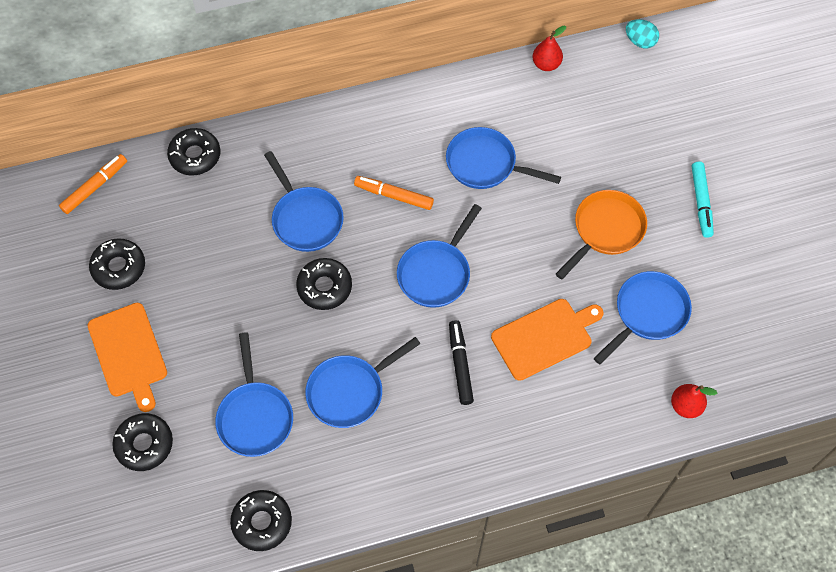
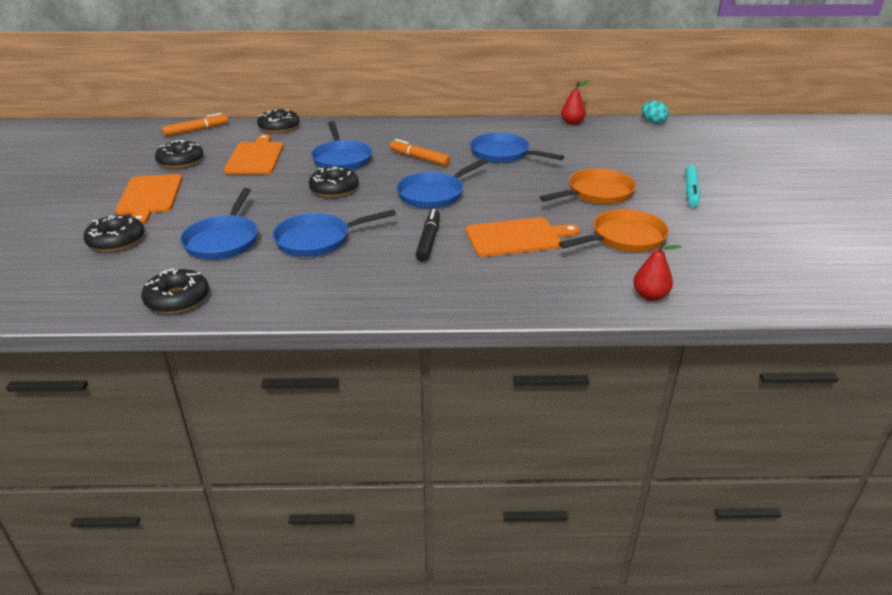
camera: 15 degrees right, 30 degrees down
blue pan [594,271,692,364] -> orange pan [559,209,669,252]
none -> orange cutting board [224,134,283,175]

